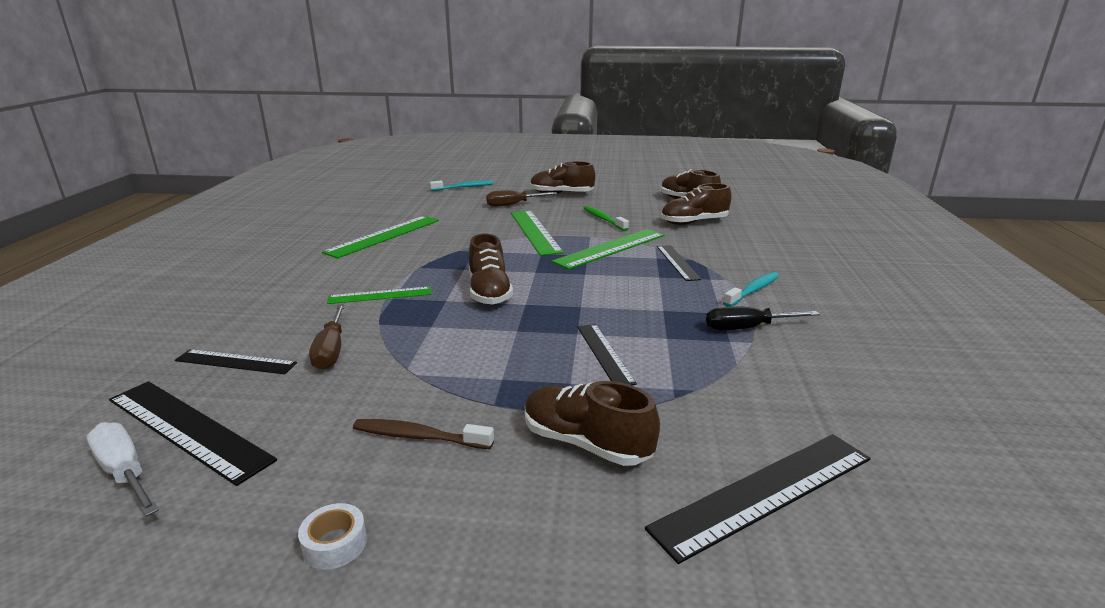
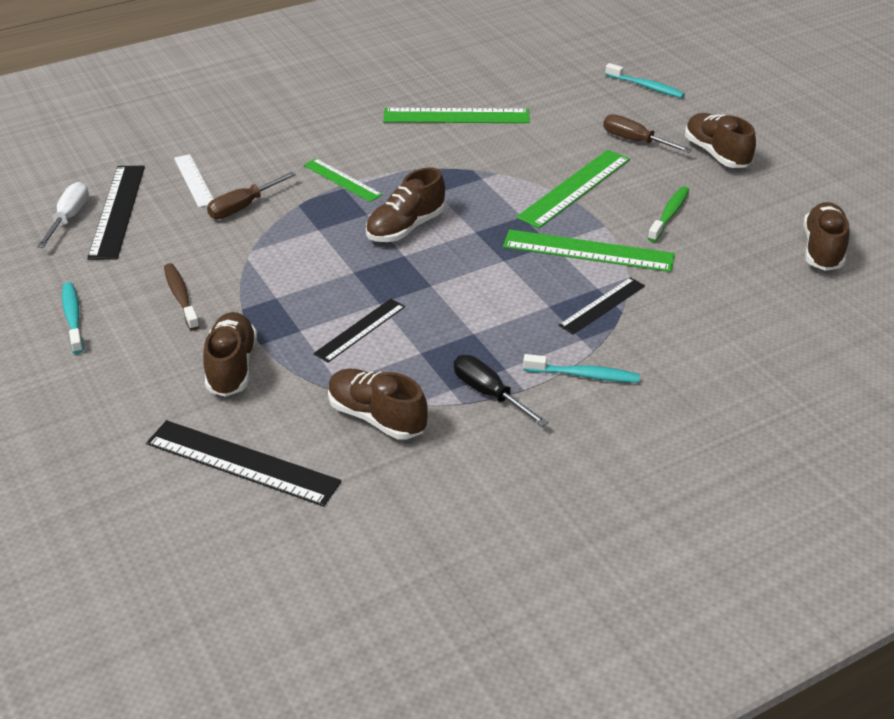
camera: 55 degrees right, 15 degrees up
black ruler [175,349,297,374] -> white ruler [174,154,213,208]
white tape [298,503,367,570] -> turquoise toothbrush [62,282,84,354]
brown shoe [661,183,732,225] -> brown shoe moved to [328,369,428,439]

